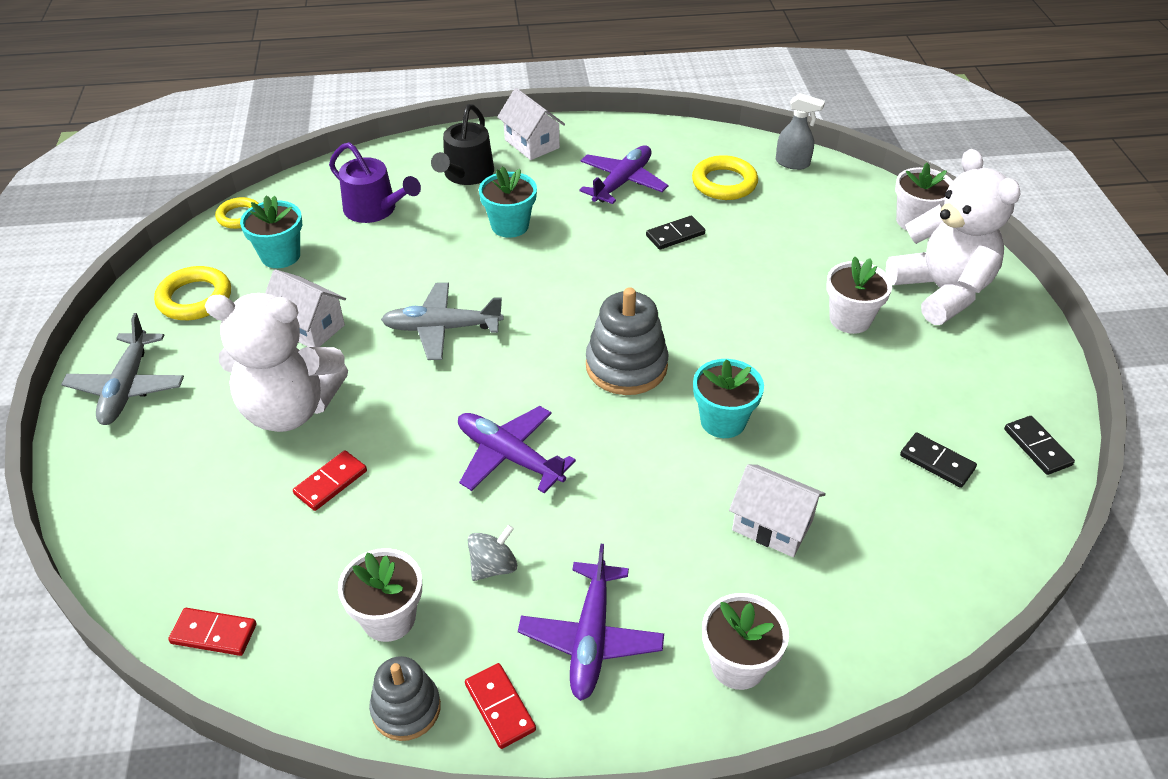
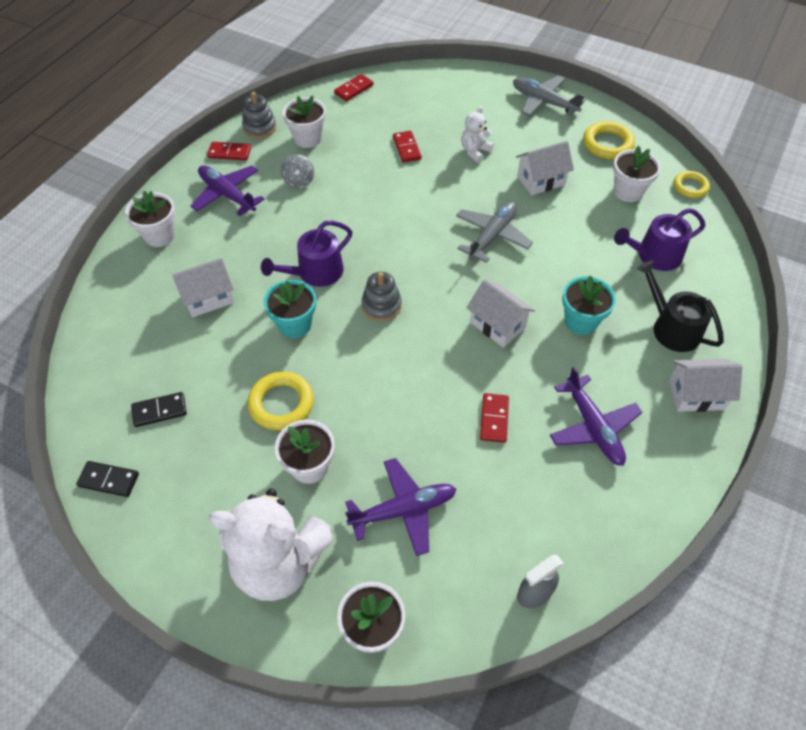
camera: 125 degrees right, 10 degrees up
white teddy bear [205,293,348,432] -> white teddy bear [461,106,494,163], size x0.45
turquoise flower pot [240,196,302,268] -> white flower pot [613,146,661,202]
purple plane [458,406,576,493] -> purple plane moved to [345,458,456,556]
grey stacking toy [586,287,669,395] -> grey stacking toy [361,272,402,321], size x0.64
black domino [646,216,705,250] -> red domino [480,393,509,443]
yellow ring [692,155,758,200] -> yellow ring moved to [247,372,314,430]
none -> purple watering can [261,221,352,287]
none -> white house [466,280,535,348]

